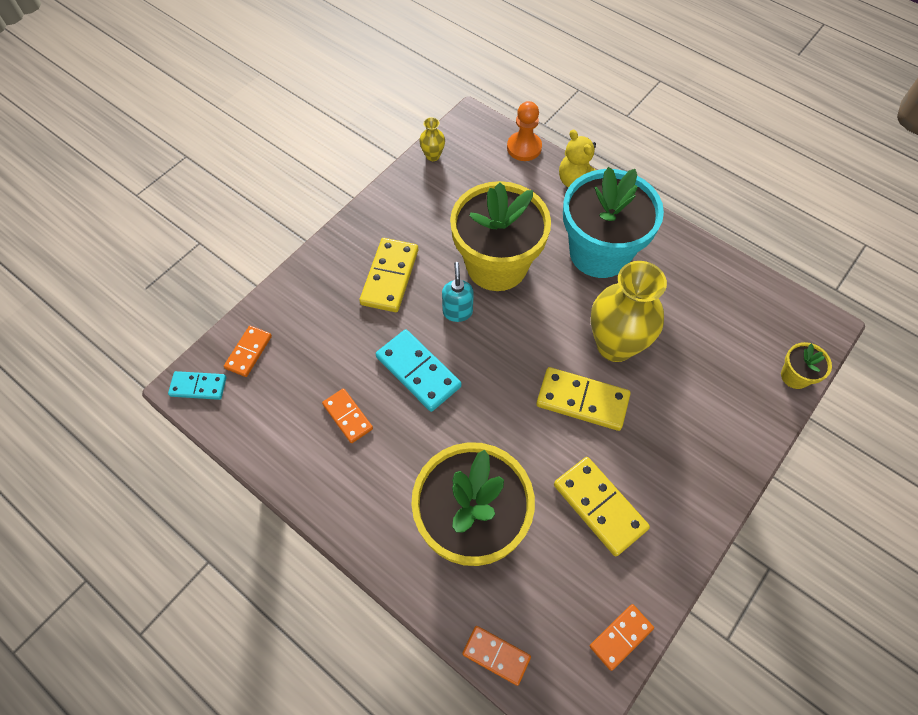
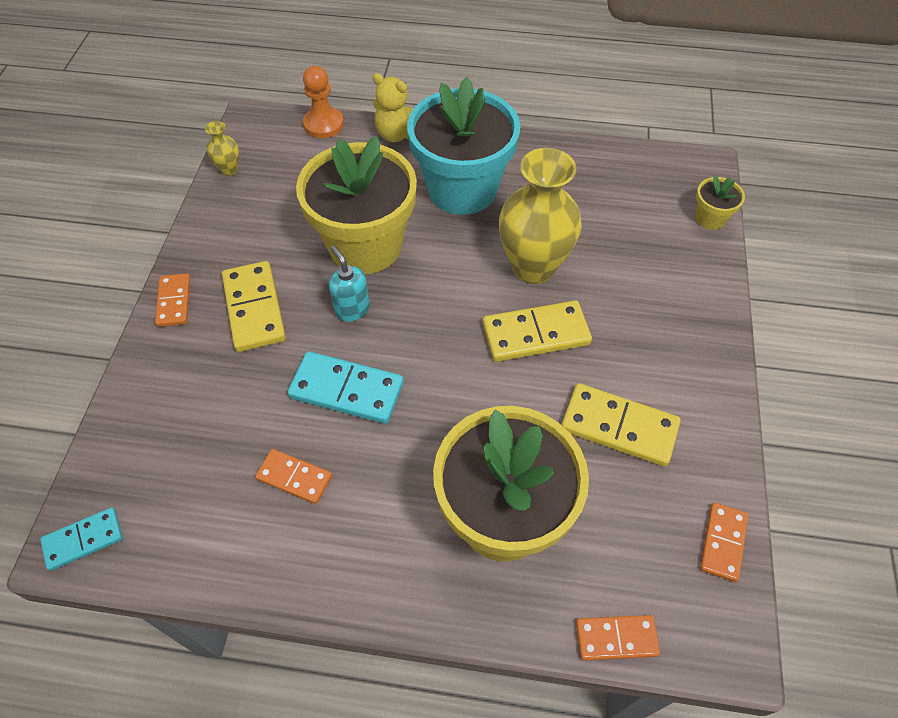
camera: 30 degrees left, 5 degrees down
orange domino [224,326,272,377] -> orange domino moved to [155,273,190,327]

